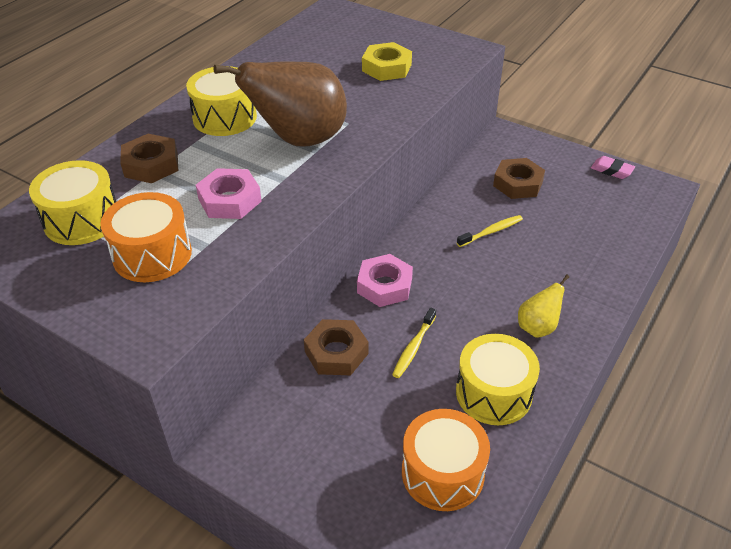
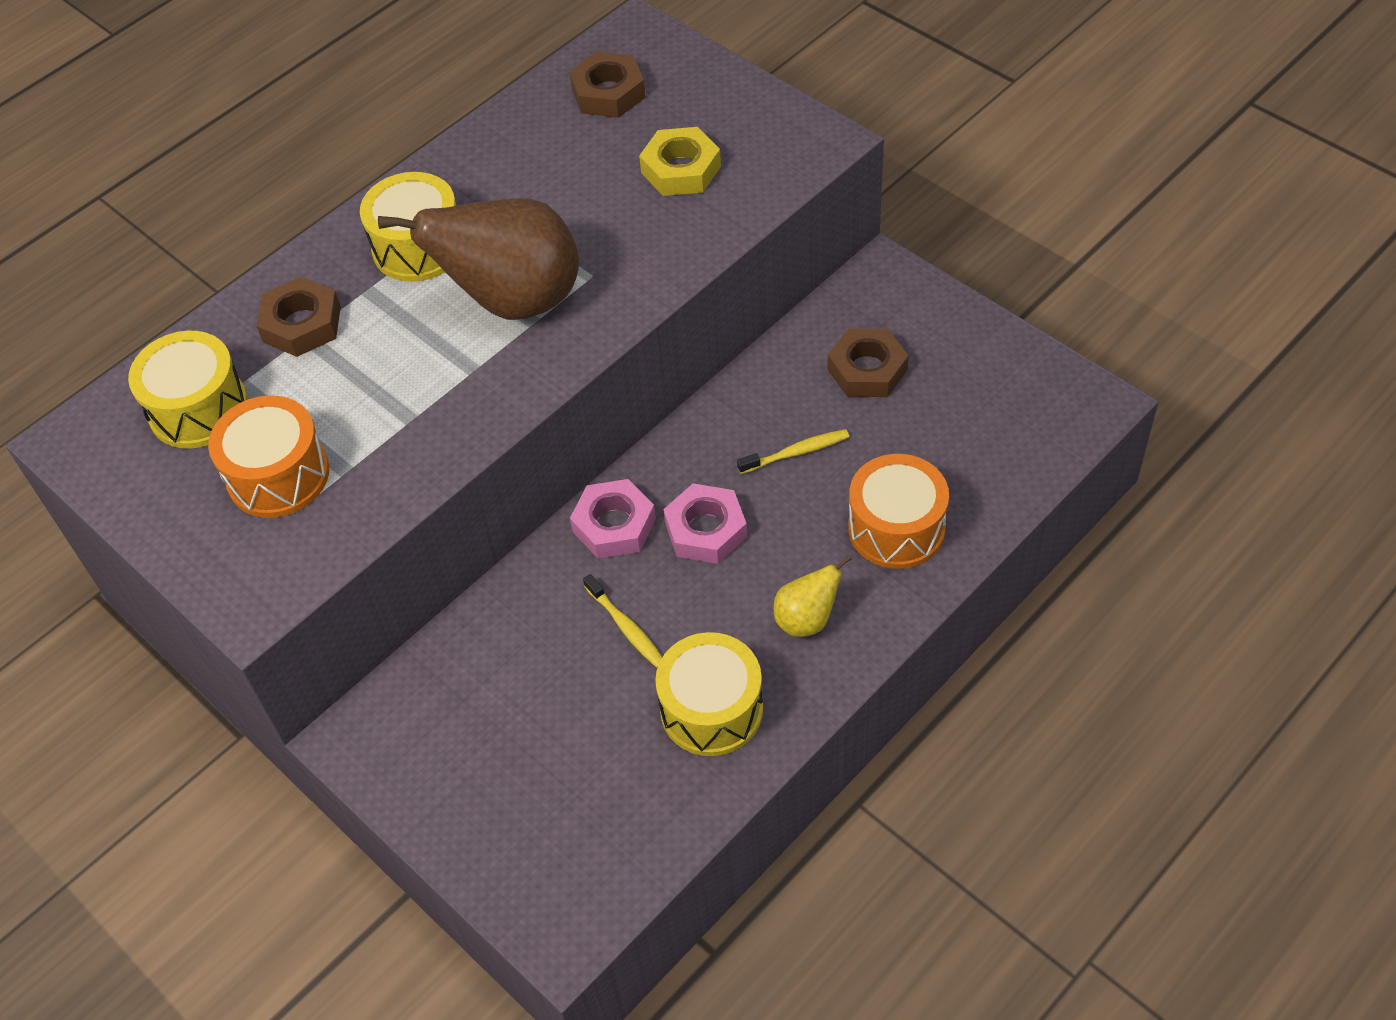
camera: 15 degrees right, 10 degrees up
pink nut [196,168,262,219] -> pink nut moved to [663,483,747,564]
brown nut [304,319,368,375] -> brown nut moved to [569,52,646,118]
yellow toothbrush [392,308,436,378] -> yellow toothbrush turned 75 degrees counterclockwise [583,574,662,668]
orange drum [402,409,490,511] -> orange drum moved to [848,454,949,569]
pink eraser [591,156,635,179] -> none

